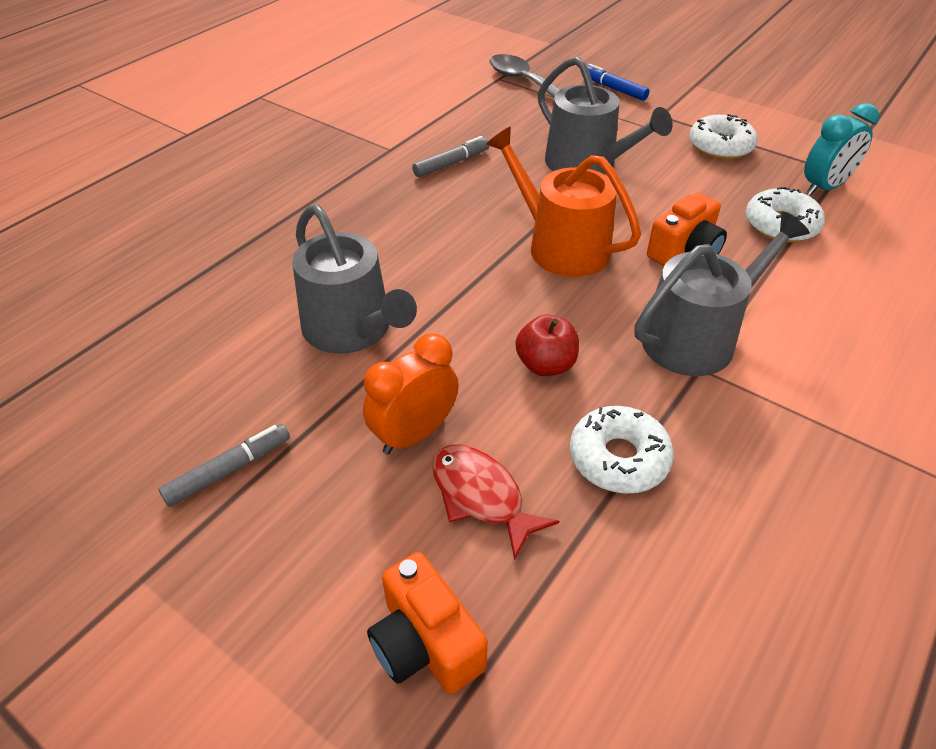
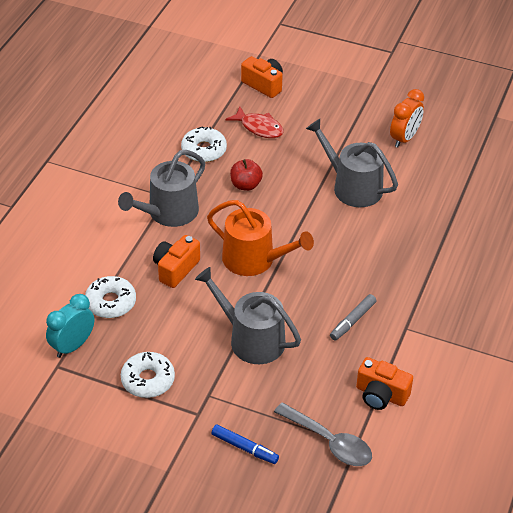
camera: 165 degrees right, 0 degrees up
grey marker [158,424,290,507] -> none
orange clock [363,333,459,454] -> orange clock moved to [390,89,424,148]
none -> orange camera [356,357,413,410]

